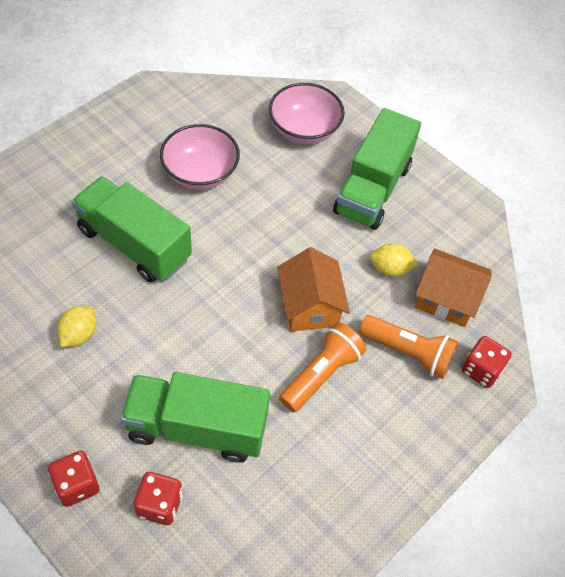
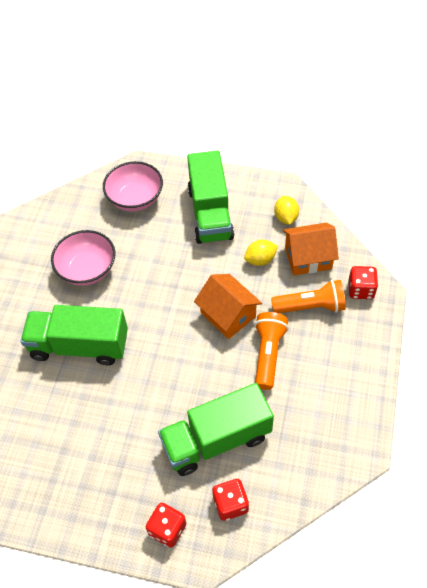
camera: 25 degrees left, 0 degrees up
yellow lemon [57,305,97,347] -> yellow lemon moved to [274,196,299,225]

